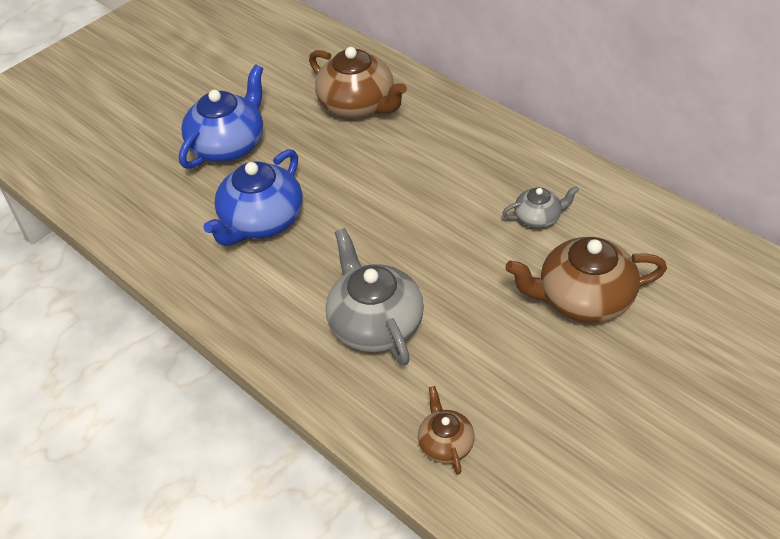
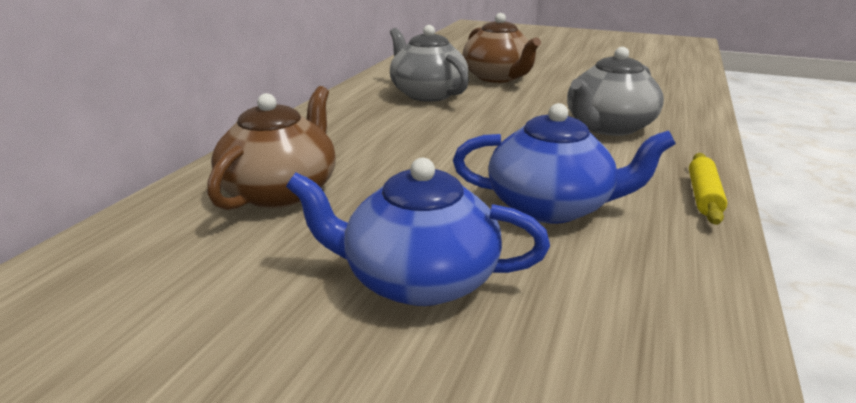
camera: 115 degrees left, 20 degrees down
brown teapot [418,386,475,475] -> none
grey teapot [502,186,579,228] -> grey teapot [390,25,469,102], size x1.90
none -> yellow rolling pin [689,153,727,225]

